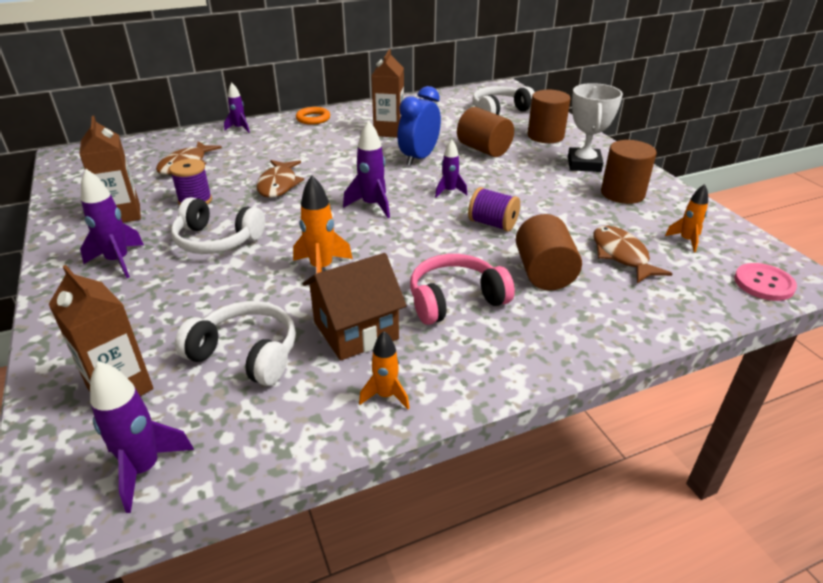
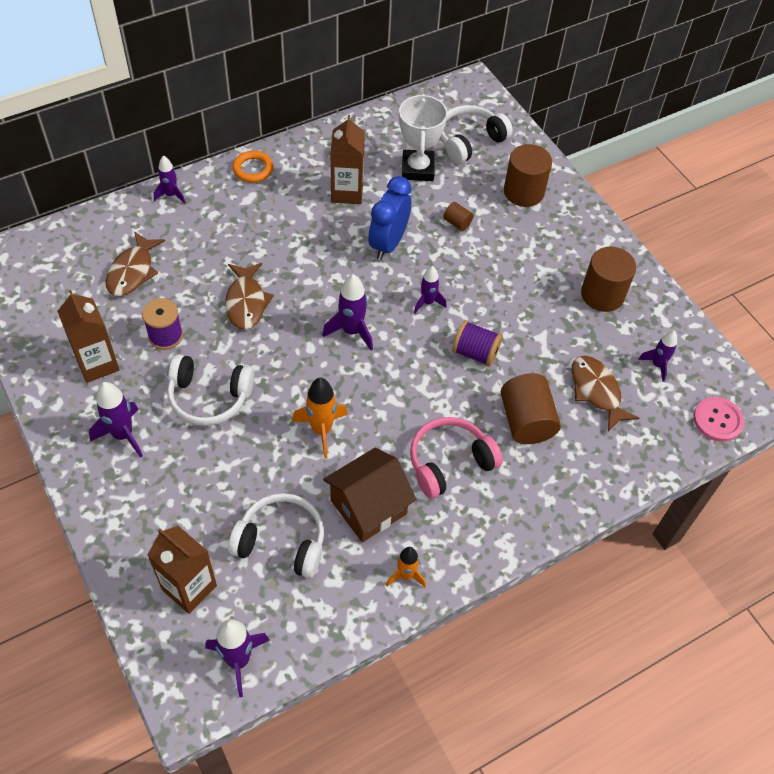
camera: 10 degrees left, 20 degrees up
brown cylinder [457,107,514,157] -> brown cylinder [443,202,473,231], size x0.48
white trophy [568,83,623,172] -> white trophy moved to [399,94,448,181]
orange rocket [665,184,708,252] -> purple rocket [638,331,677,382]

